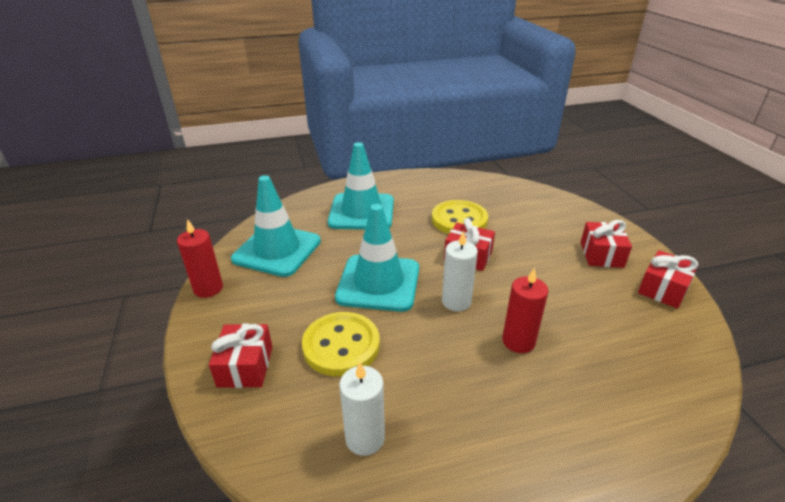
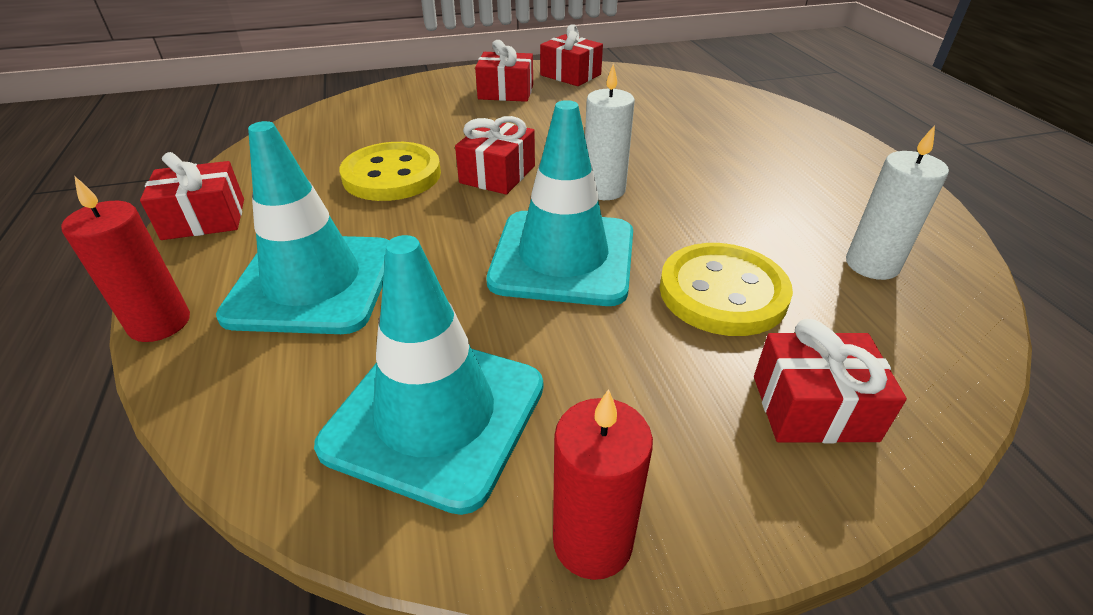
camera: 90 degrees left, 5 degrees up
red candle [502,268,548,353] -> red candle moved to [61,177,190,342]
none -> red gift [140,152,244,240]

